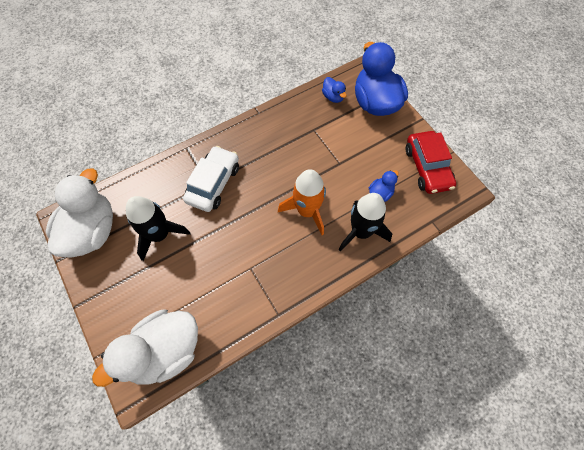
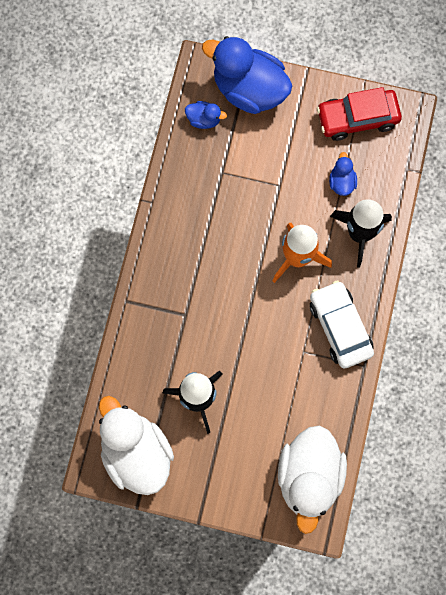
camera: 45 degrees left, 10 degrees up
white car [183,146,239,212] -> white car moved to [310,280,374,368]
red car [406,131,456,194] -> red car turned 135 degrees clockwise [317,87,402,141]

